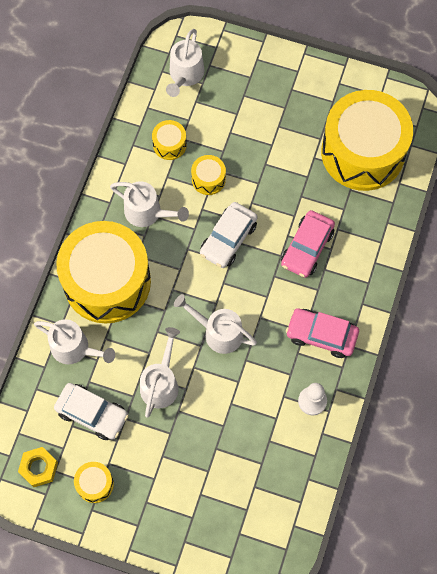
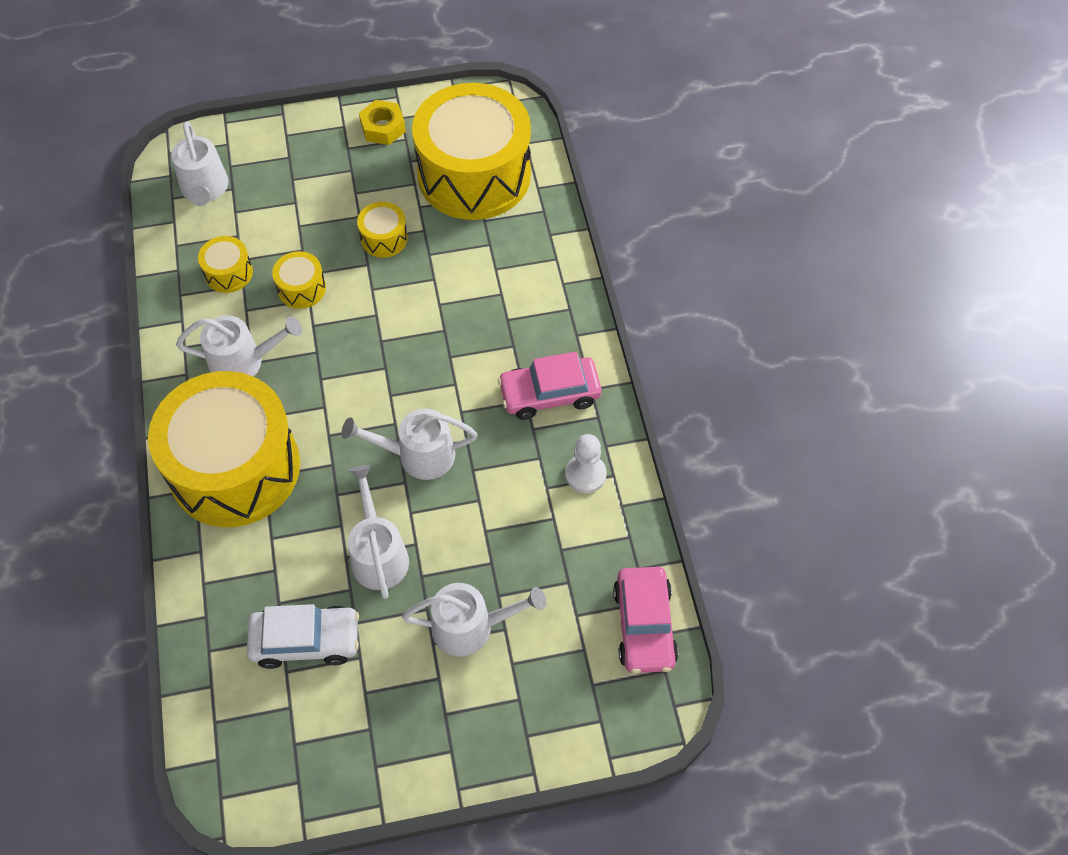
camera: 30 degrees left, 10 degrees down
yellow nut [18,447,58,487] -> yellow nut moved to [359,100,406,145]
white watering can [34,319,115,364] -> white watering can moved to [402,583,546,657]
yellow drum [74,462,114,503] -> yellow drum moved to [357,202,408,258]
white car [200,202,258,268] -> none
pink car [281,210,335,278] -> pink car moved to [613,567,678,673]

